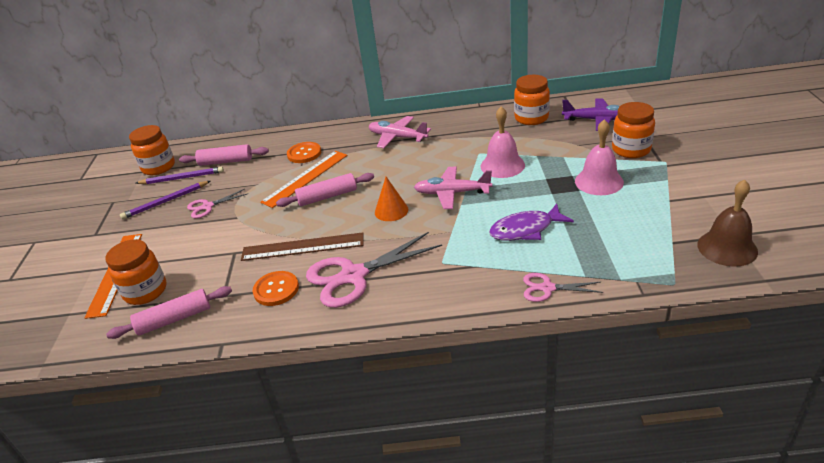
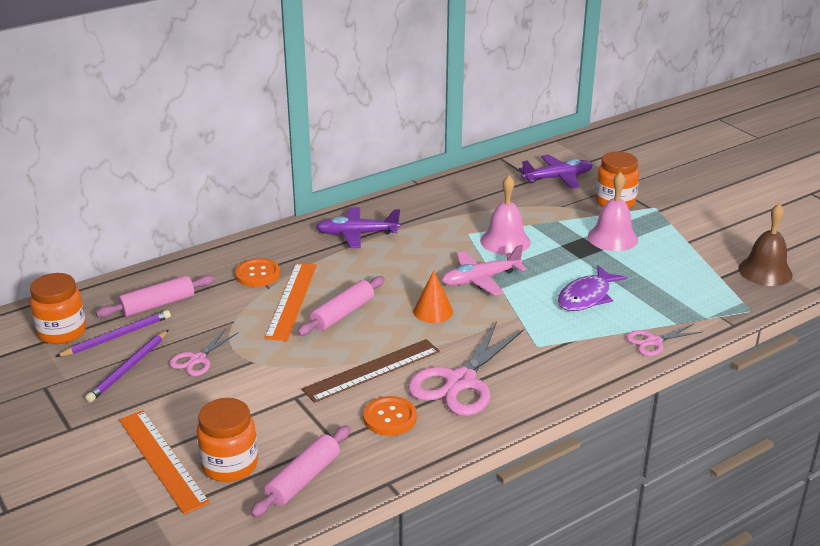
camera: 35 degrees left, 5 degrees down
pink plane [368,116,431,148] -> purple plane [316,207,400,248]
orange jar [514,75,550,125] -> none

